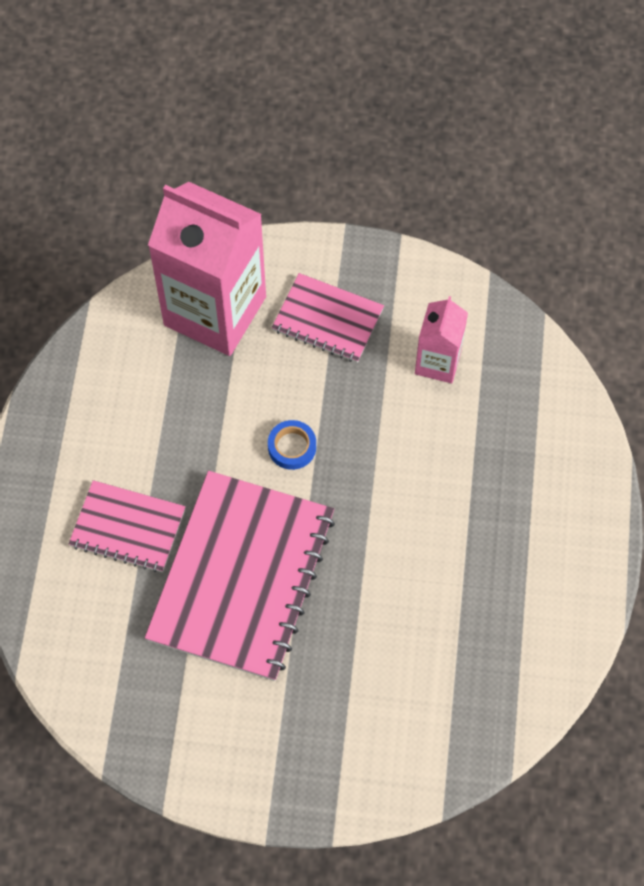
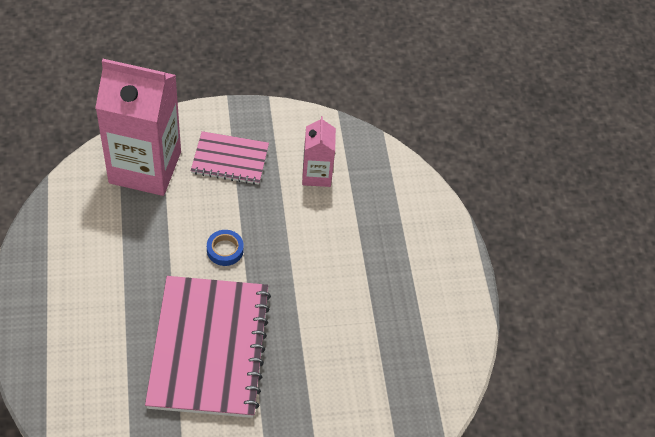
camera: 20 degrees left, 10 degrees down
pink notebook [69,480,185,572] -> none

